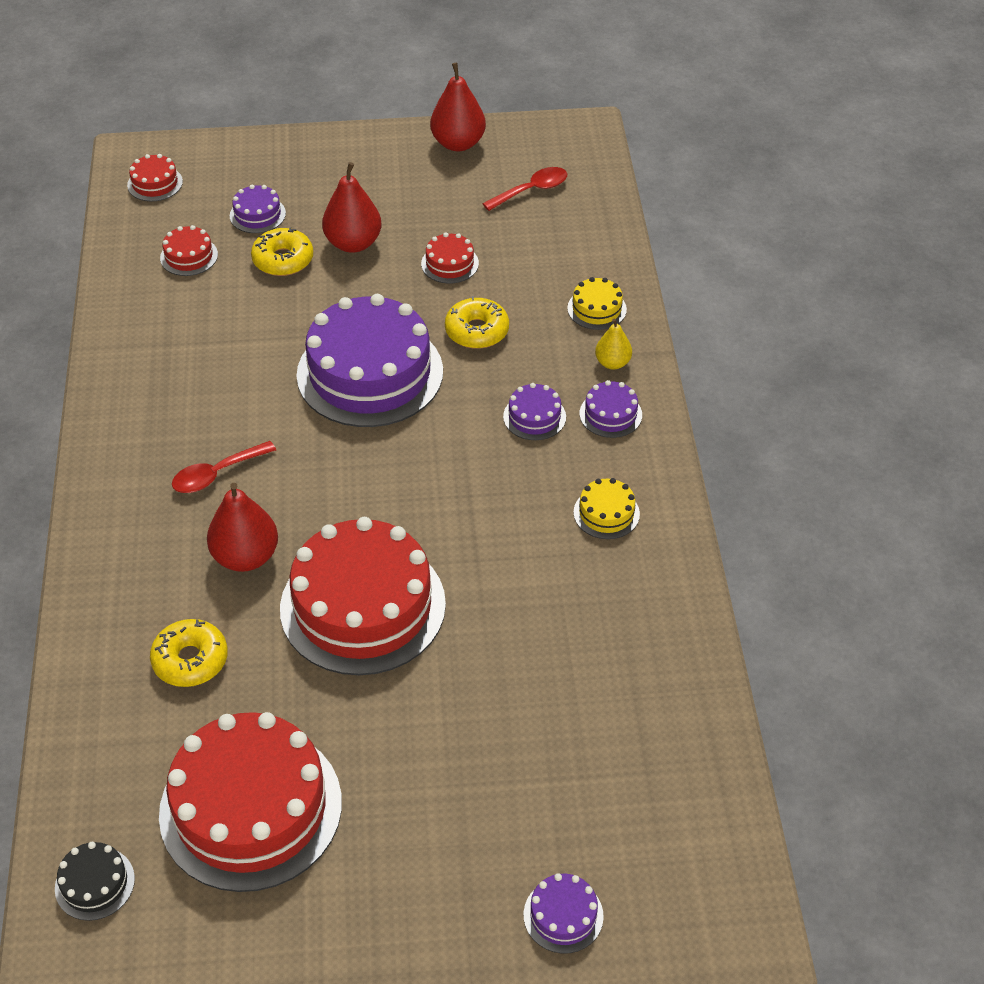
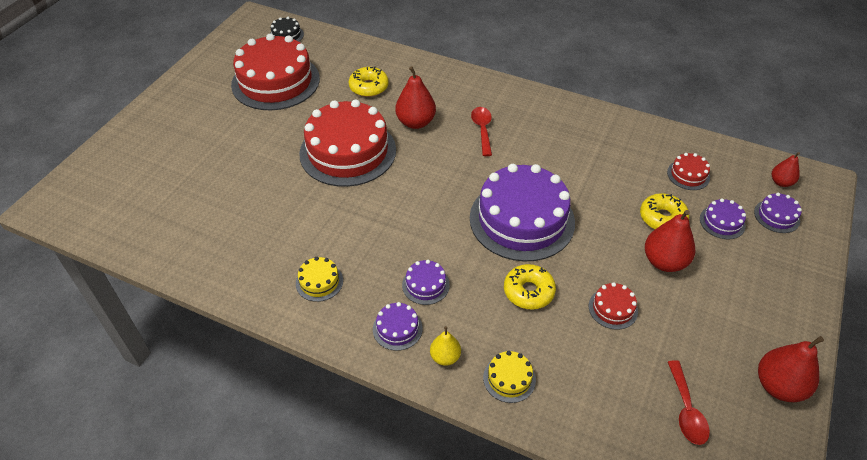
camera: 120 degrees right, 0 degrees up
red cake [127,154,183,201] -> red pear [772,152,800,187]
purple cake [524,873,604,953] -> purple cake moved to [754,193,802,233]

